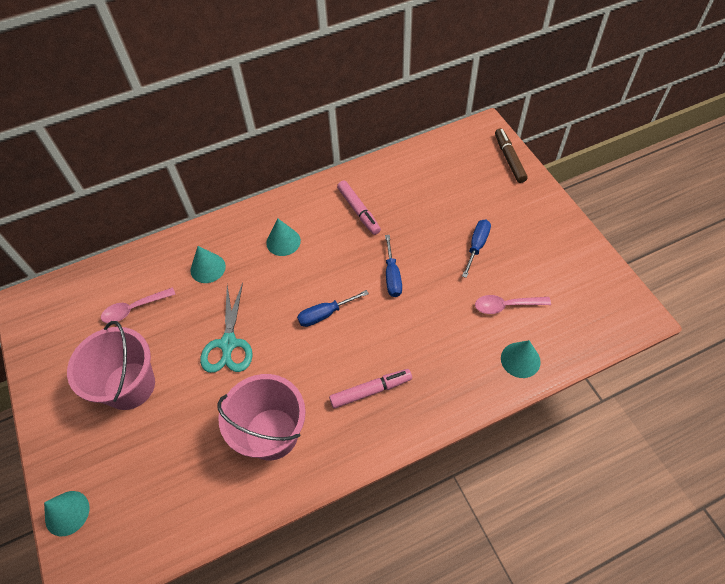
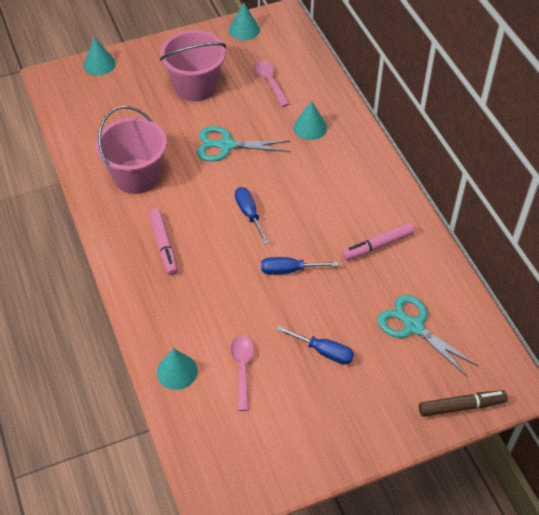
camera: 90 degrees right, 5 degrees down
turquoise cone [266,219,301,256] -> turquoise cone moved to [229,2,260,40]
none -> turquoise scissors [377,295,478,376]

